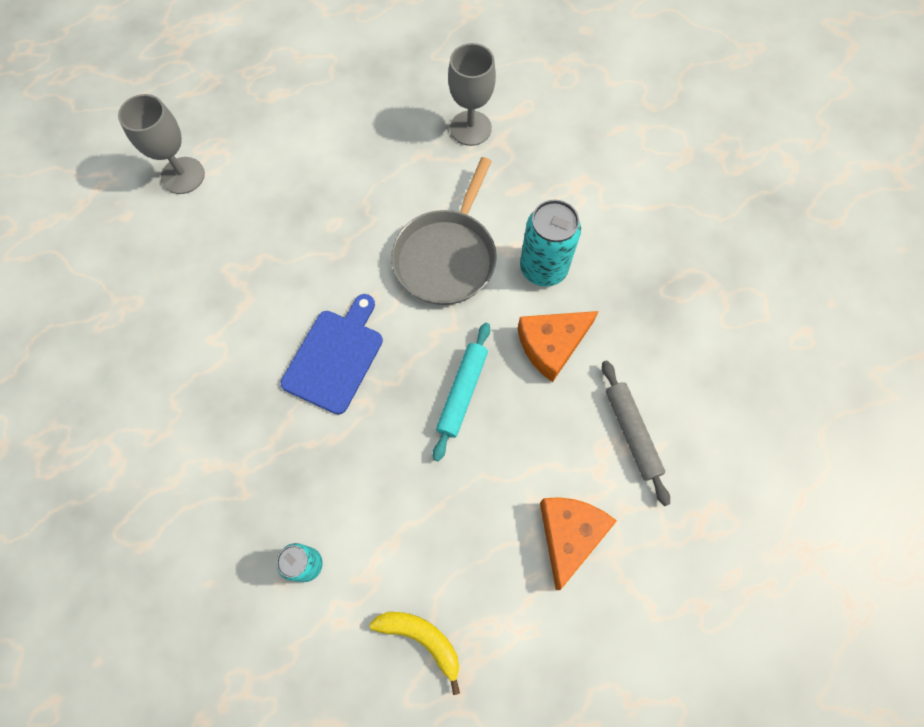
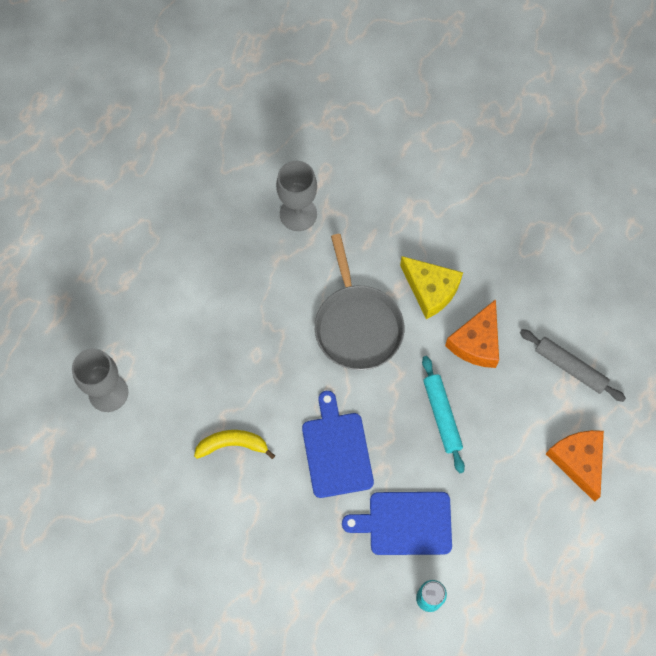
camera: 35 degrees left, 0 degrees up
yellow banana [369,612,460,695] -> yellow banana moved to [194,430,275,459]
turquoise can [520,200,581,287] -> yellow cheese [400,256,463,319]
none -> blue cutting board [342,492,452,555]

